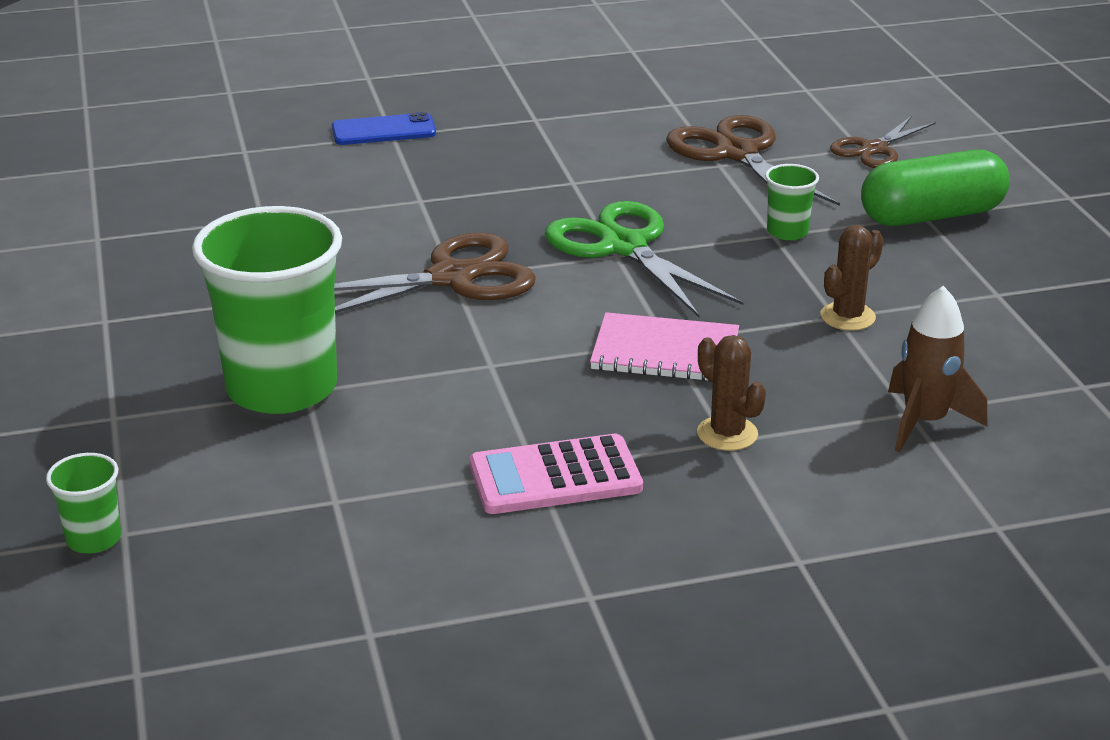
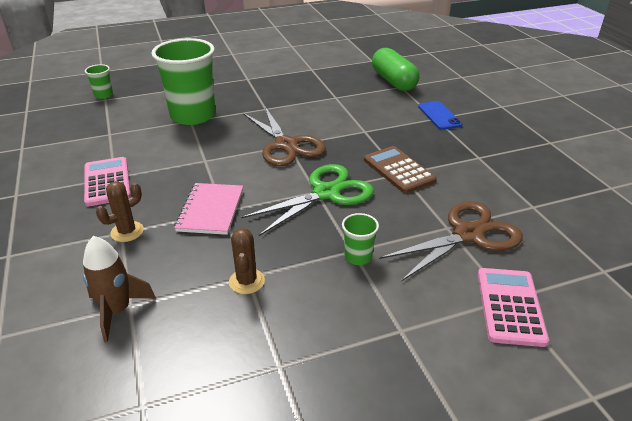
camera: 85 degrees right, 5 degrees up
brown cactus [820,225,884,331] -> brown cactus turned 45 degrees clockwise [229,228,265,294]
brown scissors [830,116,936,168] -> pink calculator [478,268,549,347]
green capsule [861,150,1010,226] -> green capsule moved to [372,48,419,91]
none -> brown calculator [364,146,437,193]

